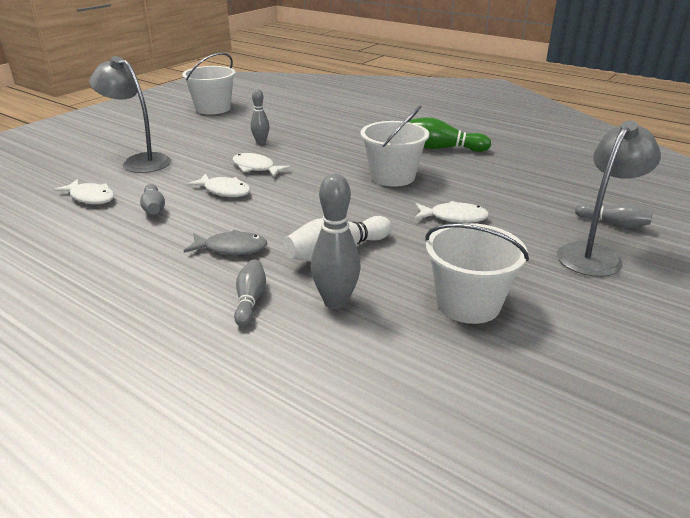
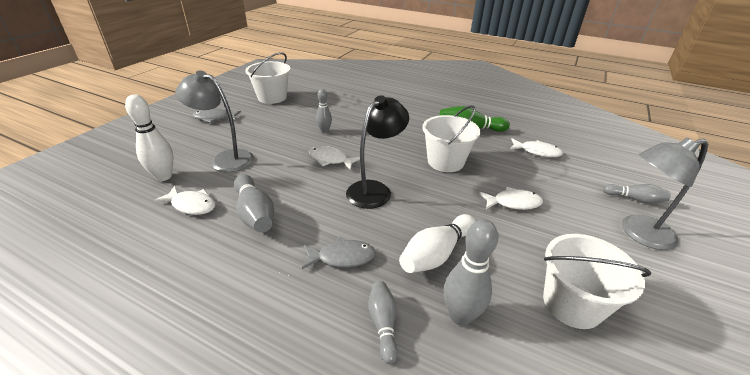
camera: 10 degrees left, 5 degrees up
grey bowling pin [140,184,165,214] -> grey bowling pin [234,174,274,233], size x1.61
white fish [186,174,250,197] -> white fish moved to [510,138,563,157]
grey lamp [557,120,661,277] -> grey lamp turned 135 degrees counterclockwise [622,137,709,250]
none -> white bowling pin [125,94,173,181]
none -> grey fish [192,108,241,123]
none -> black lamp [346,95,409,209]

